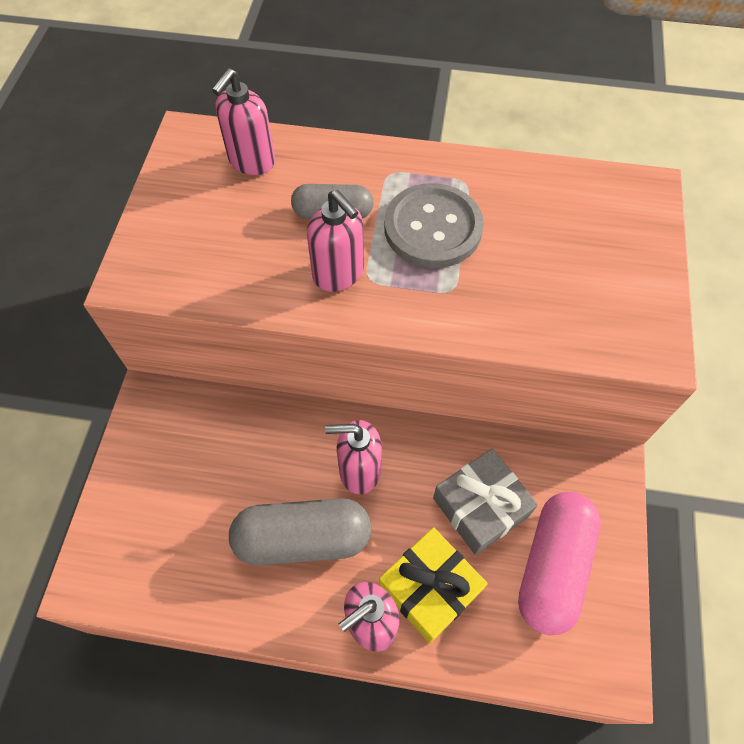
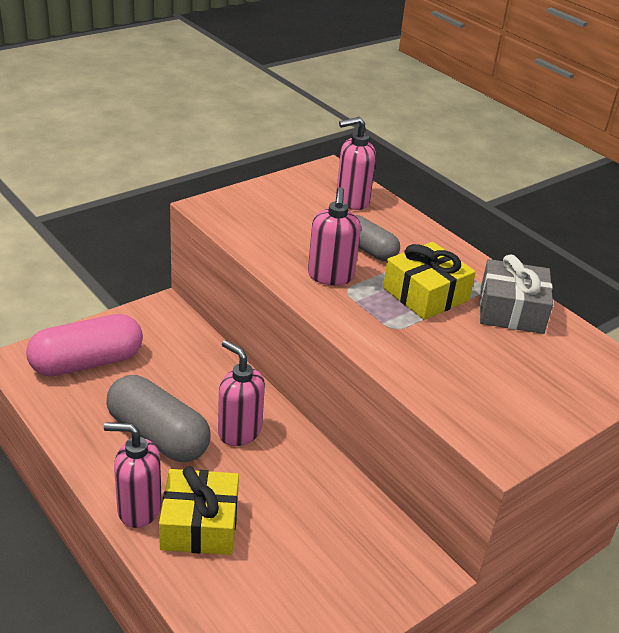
camera: 40 degrees right, 25 degrees down
grey button [384,183,484,268] -> yellow gift [383,242,476,320]
grey gift [433,449,538,555] -> grey gift moved to [480,255,553,334]
pink capsule [518,492,601,635] -> pink capsule moved to [26,314,143,376]

